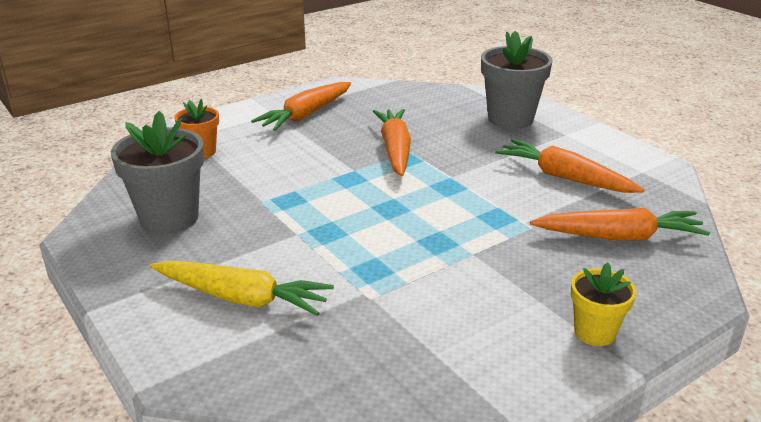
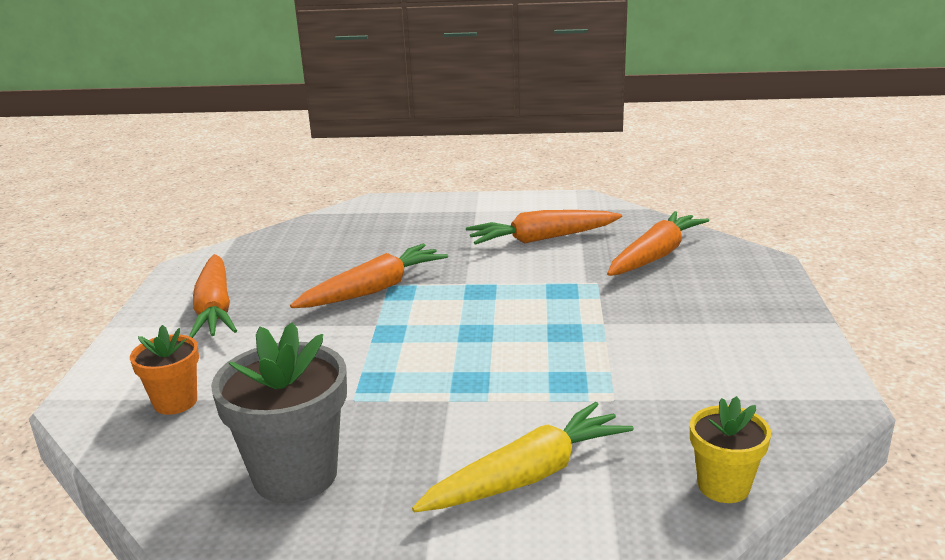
camera: 50 degrees left, 5 degrees down
orange carrot [373,109,411,176] -> orange carrot turned 105 degrees clockwise [290,244,448,308]
grey flower pot [481,31,553,129] -> none
yellow flower pot [571,262,636,346] -> yellow flower pot moved to [690,396,771,503]

